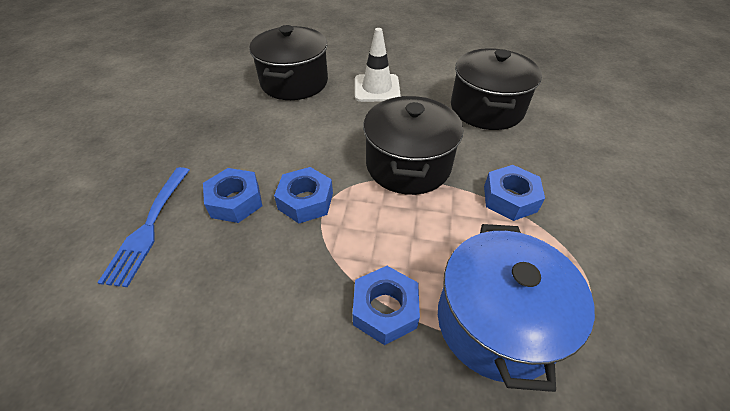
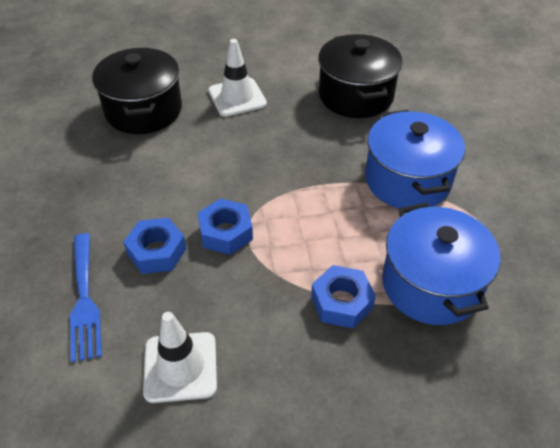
camera: 20 degrees left, 0 degrees up
black pot [363,96,463,195] -> none
blue nut [484,165,545,221] -> blue pot [365,110,465,208]
none -> white traffic cone [143,312,217,403]

